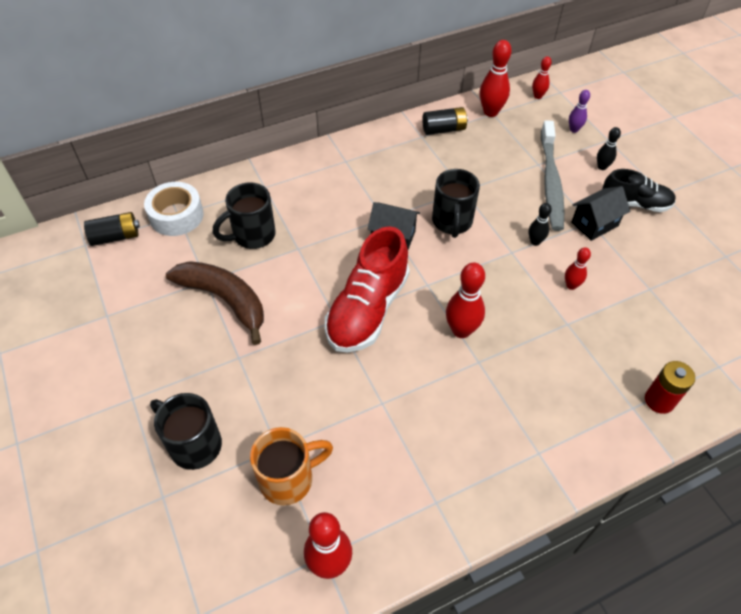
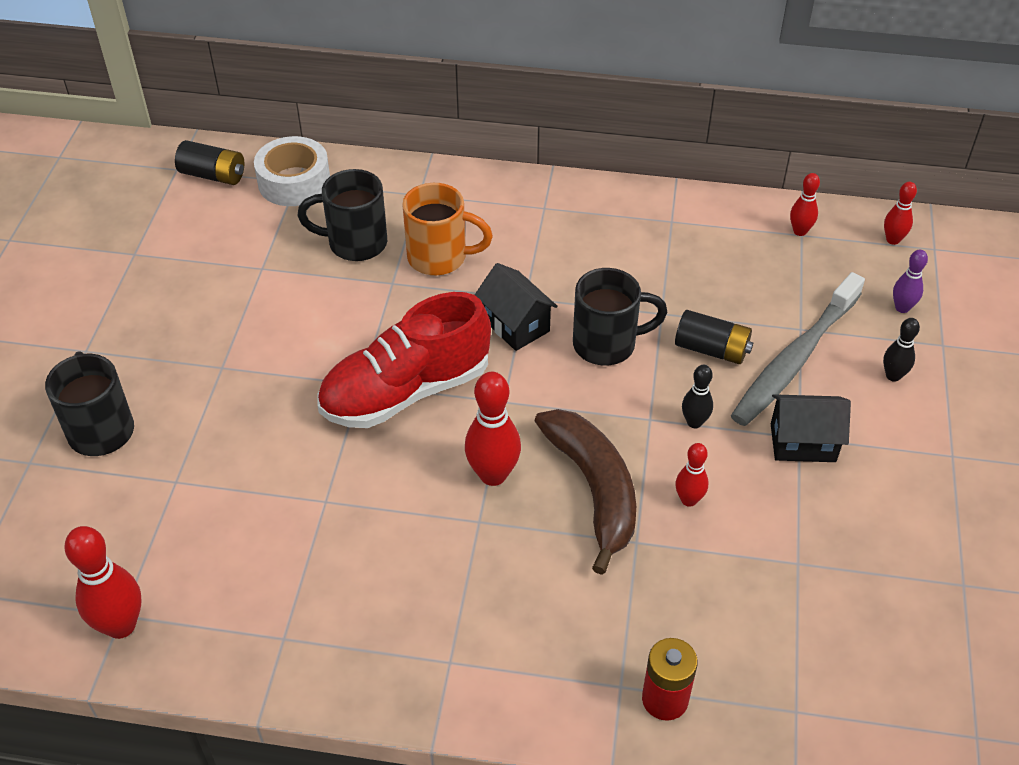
camera: 35 degrees right, 5 degrees down
brown banana [166,261,264,345] -> brown banana moved to [535,409,636,575]
orange mug [250,427,333,506] -> orange mug moved to [402,183,493,275]
black battery [422,107,468,135] -> black battery moved to [675,310,753,364]
black mug [432,169,480,238] -> black mug turned 135 degrees counterclockwise [573,268,667,366]
red bowling pin [480,40,512,117] -> red bowling pin [790,173,820,236], size x0.58
black shoe [602,169,676,212] -> none

